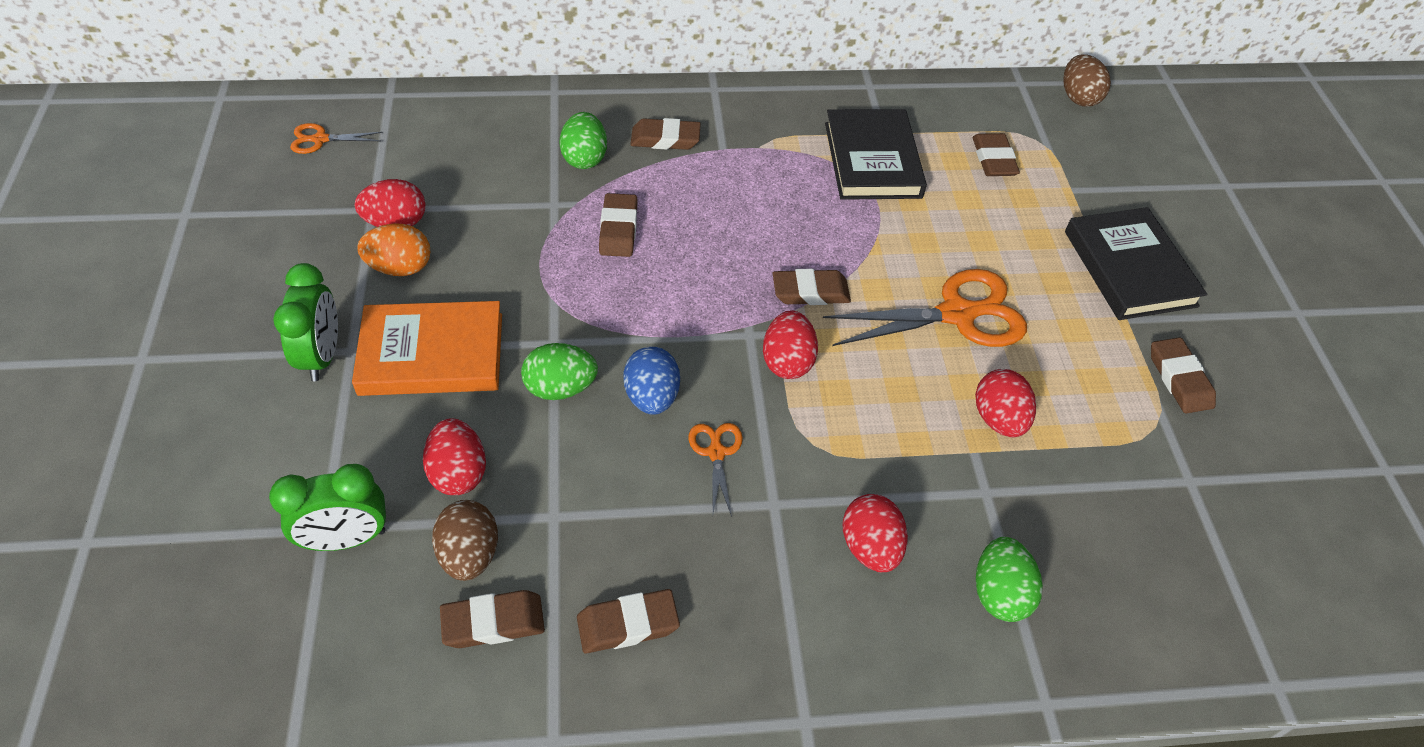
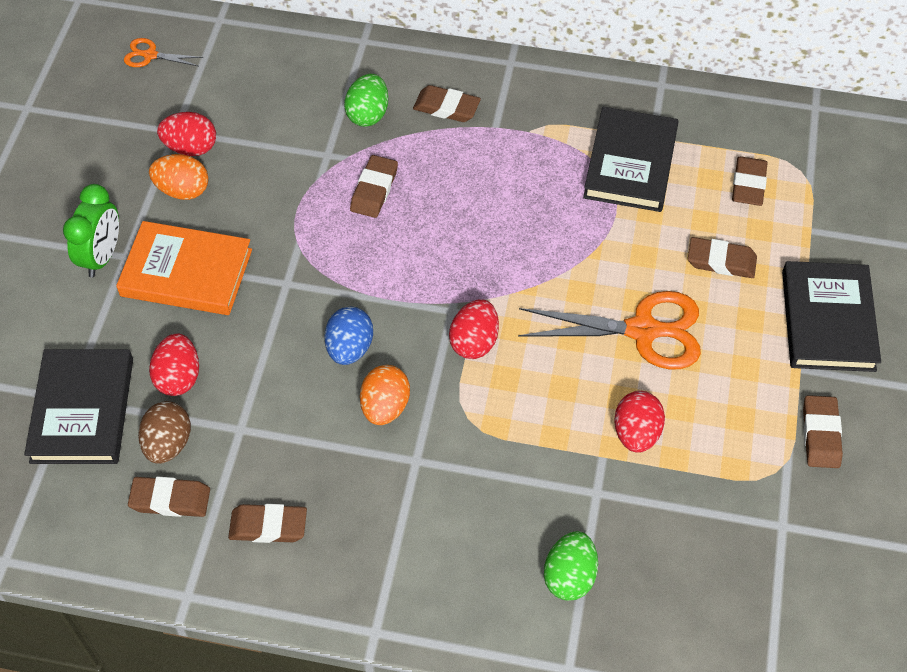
camera: 20 degrees right, 5 degrees up
green clock [269,464,386,551] -> black book [24,349,133,464]
green egg [521,343,598,400] -> none
orange scissors [689,423,743,517] -> orange egg [360,365,410,425]
brown eraser [773,269,851,305] -> brown eraser moved to [688,237,757,278]
red egg [842,494,908,572] -> none
brown egg [1063,54,1111,107] -> none

